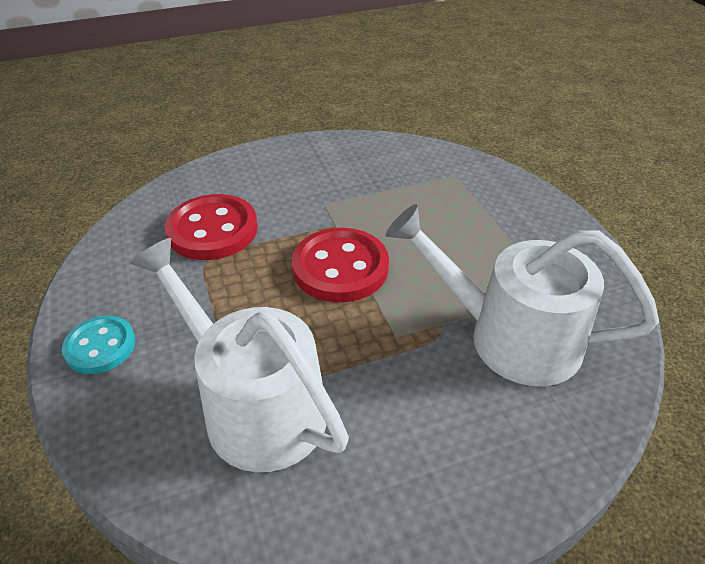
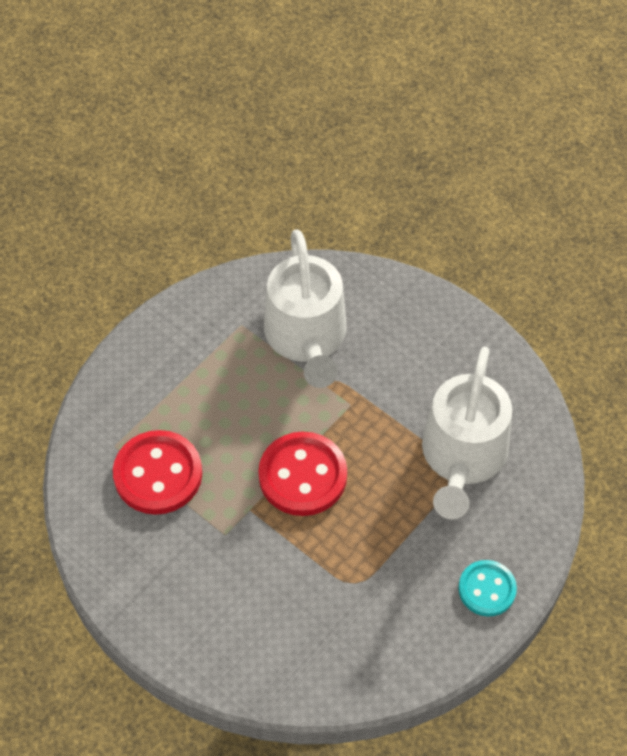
camera: 120 degrees left, 15 degrees up
red button [165,194,258,260] -> red button moved to [113,430,202,515]

